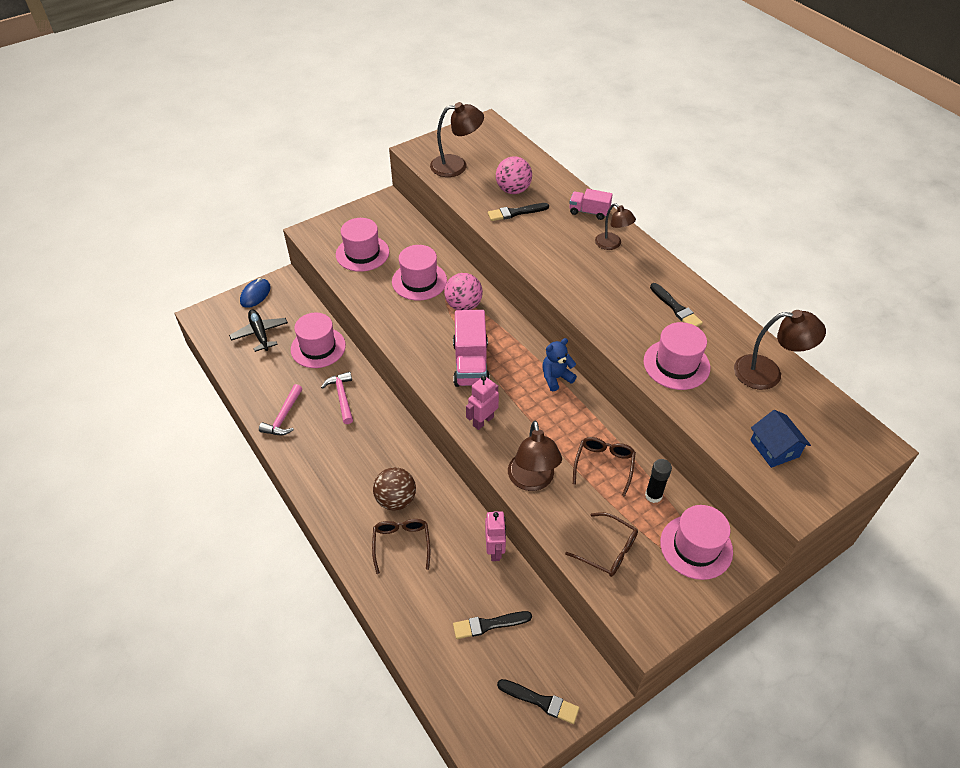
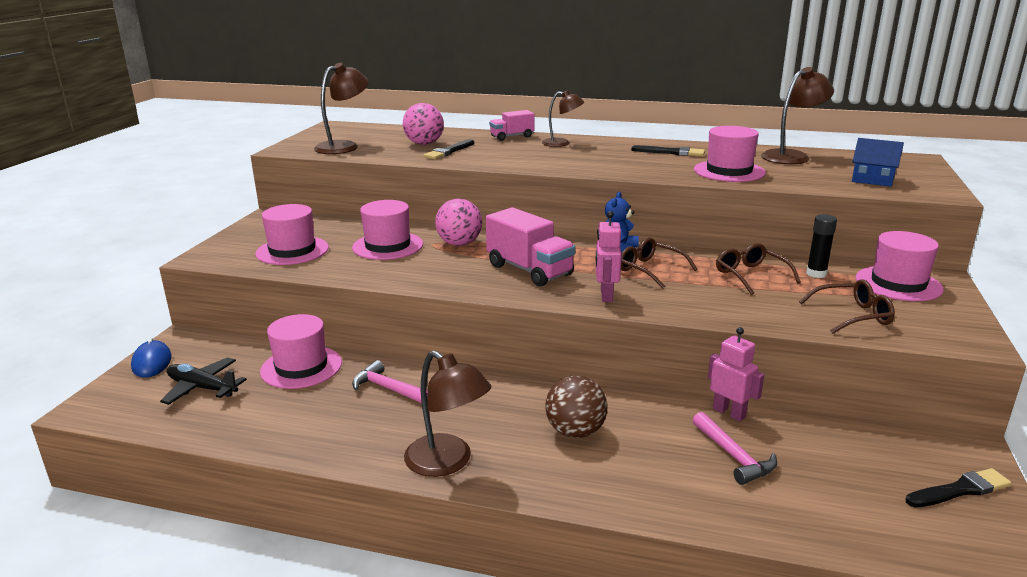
camera: 40 degrees left, 25 degrees down
pink hammer [259,384,302,435] -> pink hammer moved to [692,412,777,485]
brown glasses [372,519,430,574] -> brown glasses moved to [621,238,698,289]
black brush [453,611,532,639] -> none
brown lamp [508,421,562,491] -> brown lamp moved to [404,350,491,477]

